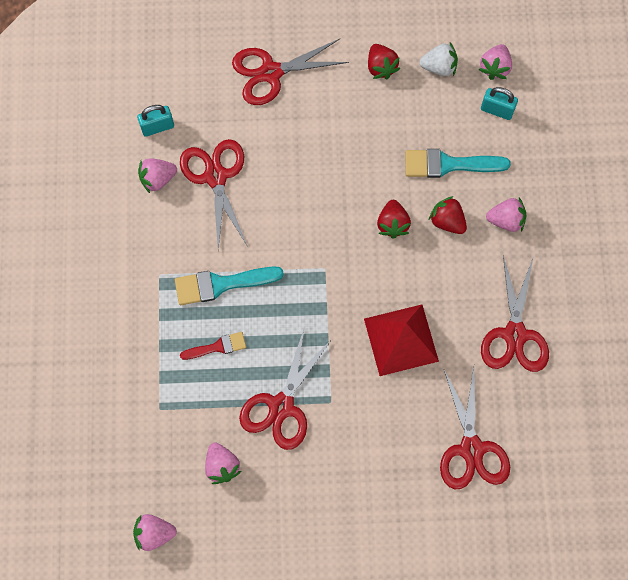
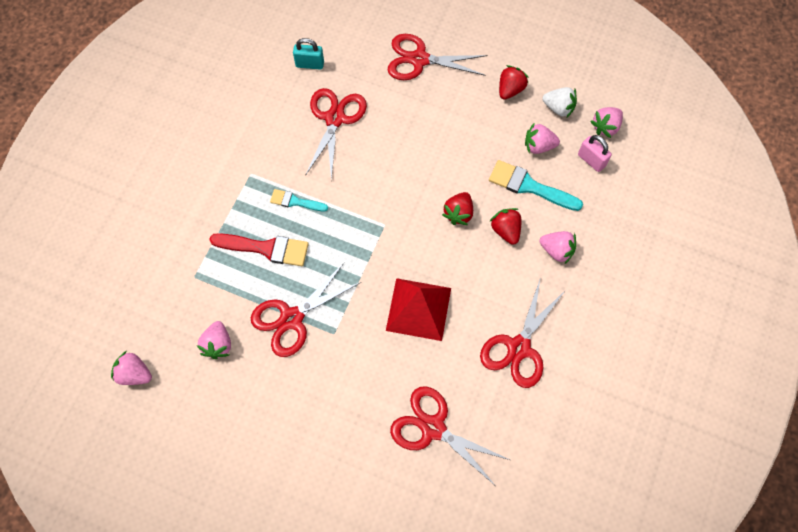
camera: 25 degrees right, 5 degrees down
pink strawberry [138,158,177,193] -> pink strawberry moved to [525,123,560,154]
turquoise brush [175,267,284,305] -> turquoise brush [270,189,328,212], size x0.60
red brush [180,332,246,360] -> red brush [209,233,309,266], size x1.66
red strawberry [368,44,400,79] -> red strawberry turned 150 degrees counterclockwise [499,65,529,100]
red scissors [440,368,510,489] -> red scissors turned 105 degrees clockwise [390,386,510,485]
turquoise padlock [481,87,518,120] -> pink padlock [578,135,612,172]

